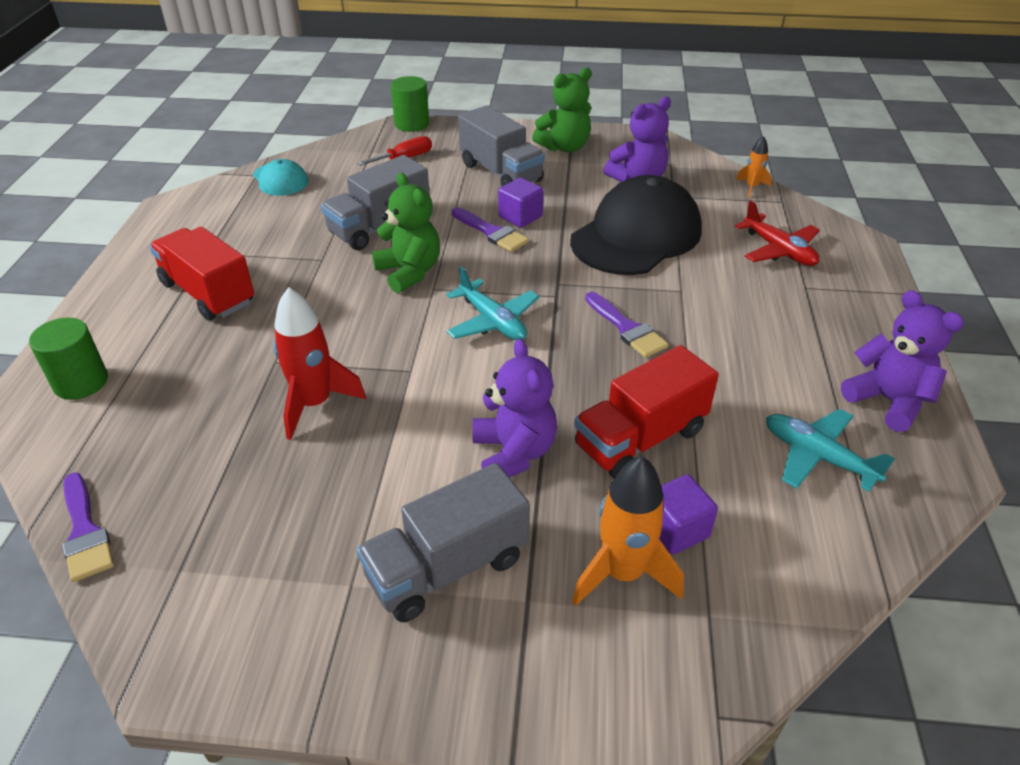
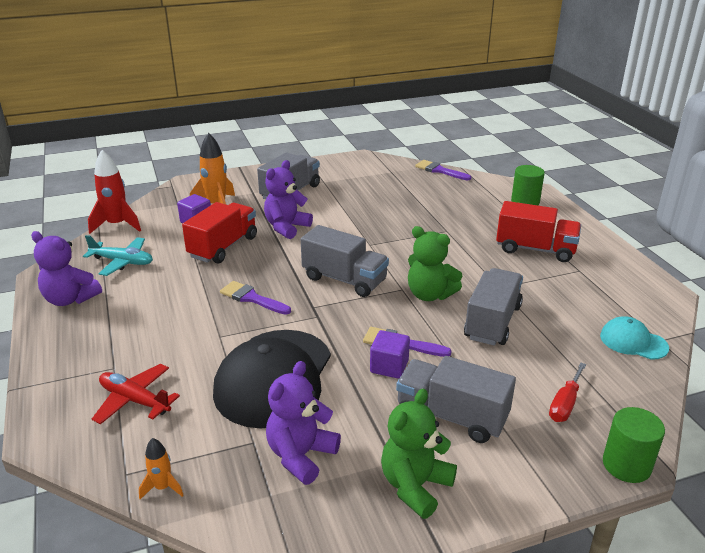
camera: 155 degrees right, 10 degrees down
red rocket [274,287,366,440] -> red rocket moved to [88,150,141,234]
turquoise plane [446,266,539,340] -> grey truck [301,225,389,297]
purple teddy bear [472,339,557,478] -> purple teddy bear turned 75 degrees clockwise [264,160,313,239]

